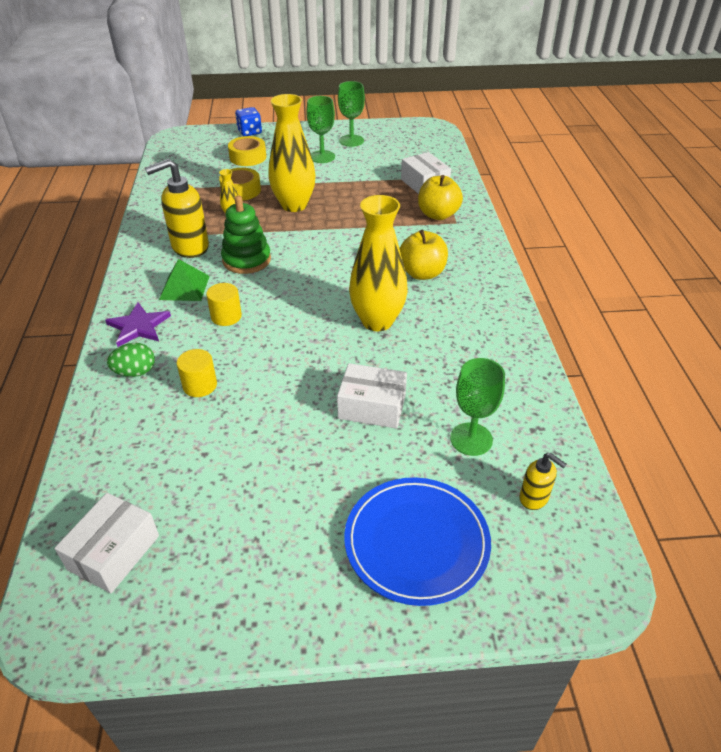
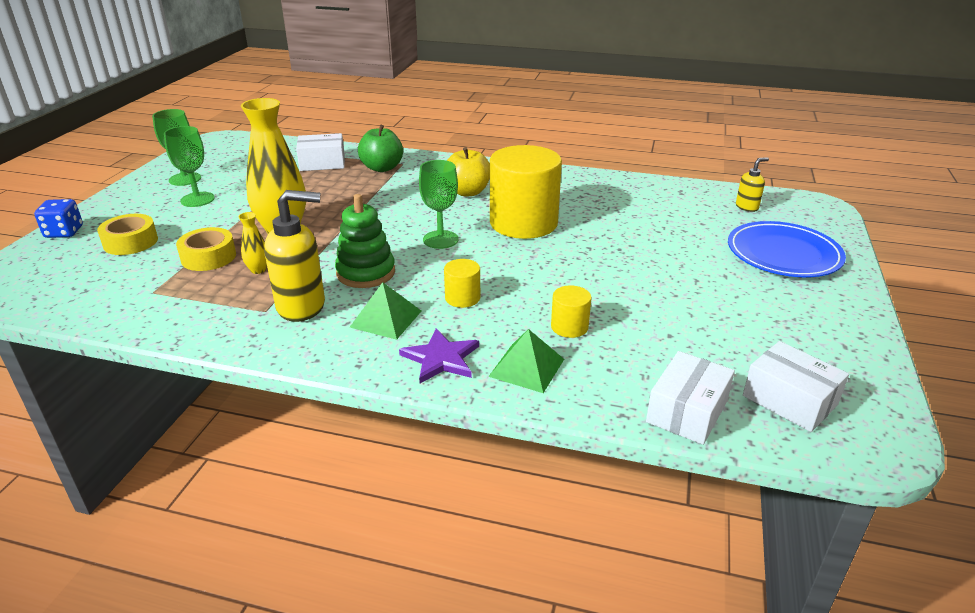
camera: 70 degrees left, 10 degrees down
green egg [107,343,155,377] -> green pyramid [488,329,564,393]
yellow soap dispenser [145,159,209,258] -> yellow soap dispenser turned 90 degrees counterclockwise [264,190,325,322]
white box [337,363,407,428] -> white box moved to [646,351,735,445]
yellow vase [349,195,408,331] -> yellow cylinder [490,145,562,239]
yellow apple [418,175,463,220] -> green apple [358,125,403,172]
green goblet [450,358,505,456] -> green goblet moved to [419,160,459,249]

